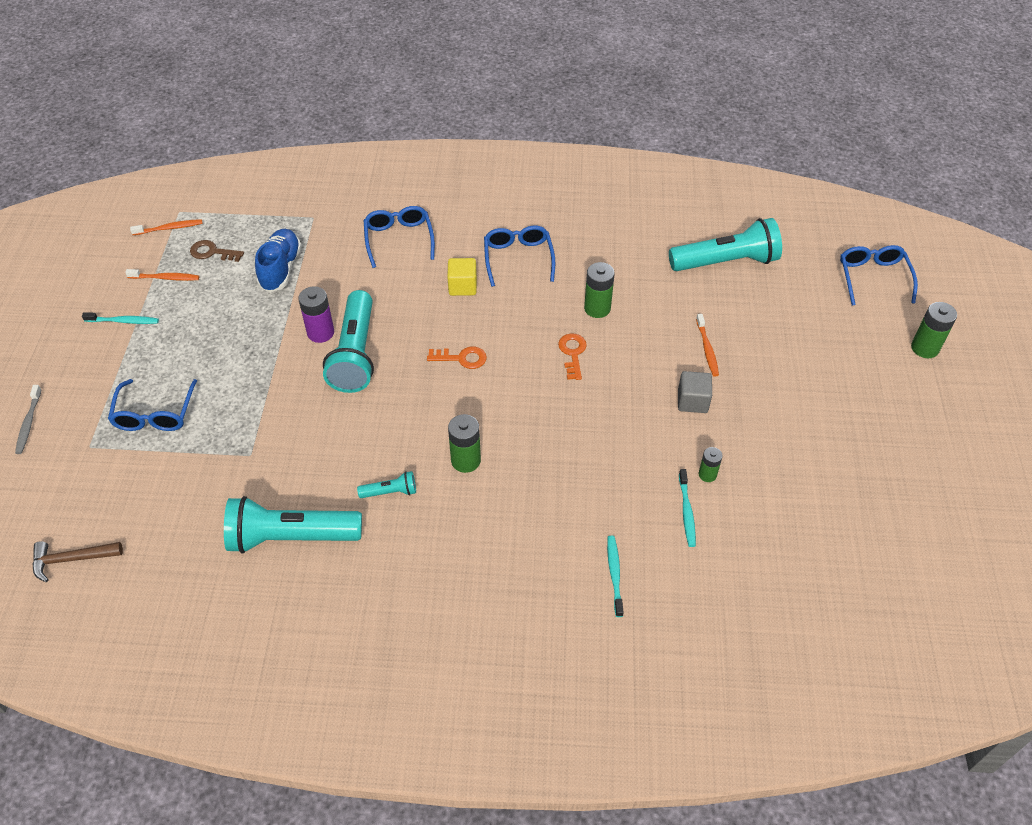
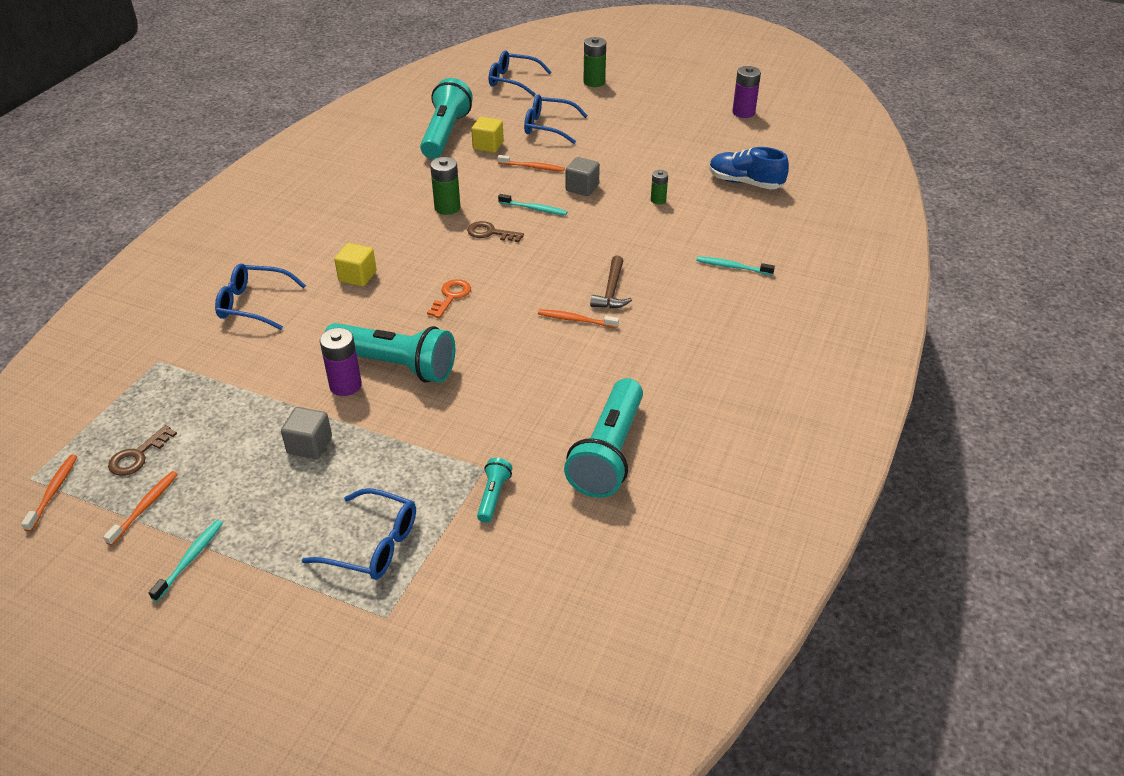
camera: 70 degrees left, 10 degrees down
grey toothbrush [15,385,42,454] -> none
brown hammer [33,541,123,582] -> brown hammer moved to [590,256,632,308]
blue shoe [255,229,302,292] -> blue shoe moved to [709,147,789,189]
turquoise flashlight [357,471,416,498] -> turquoise flashlight moved to [477,458,512,523]
green battery [448,414,481,473] -> orange toothbrush [538,309,619,328]
blue glasses [484,226,555,287] -> blue glasses moved to [524,95,588,144]
orange key [558,333,587,380] -> brown key [467,221,524,242]
turquoise toothbrush [679,469,696,547] -> turquoise toothbrush moved to [498,194,568,215]
none -> grey cube [281,407,332,459]
none -> yellow cube [471,117,504,153]
none -> purple battery [732,66,761,118]

